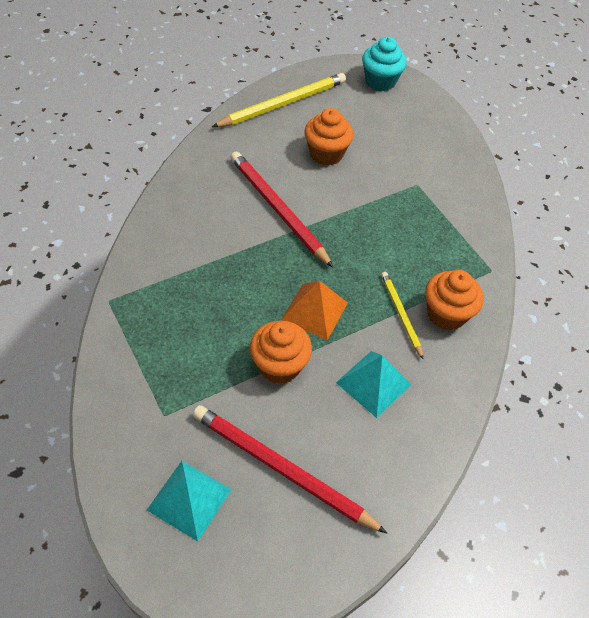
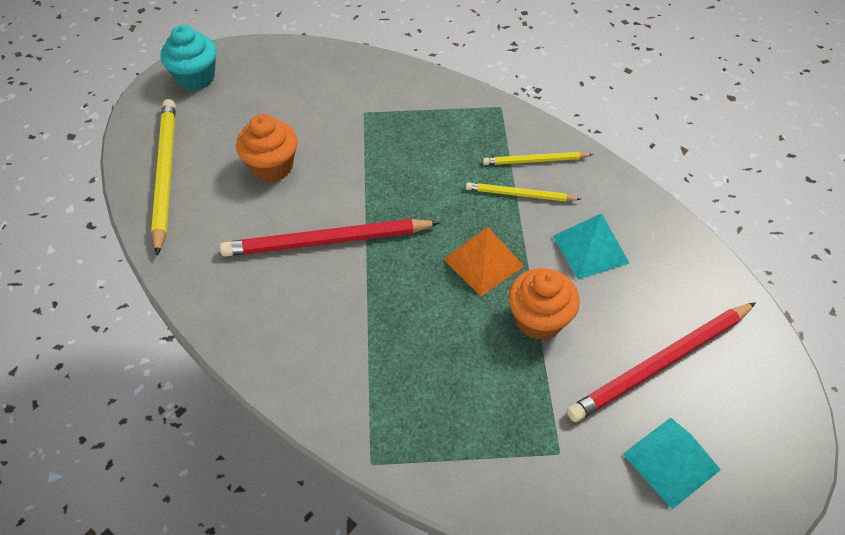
camera: 60 degrees left, 0 degrees up
orange cupcake [425,270,484,330] -> yellow pencil [483,152,593,165]

